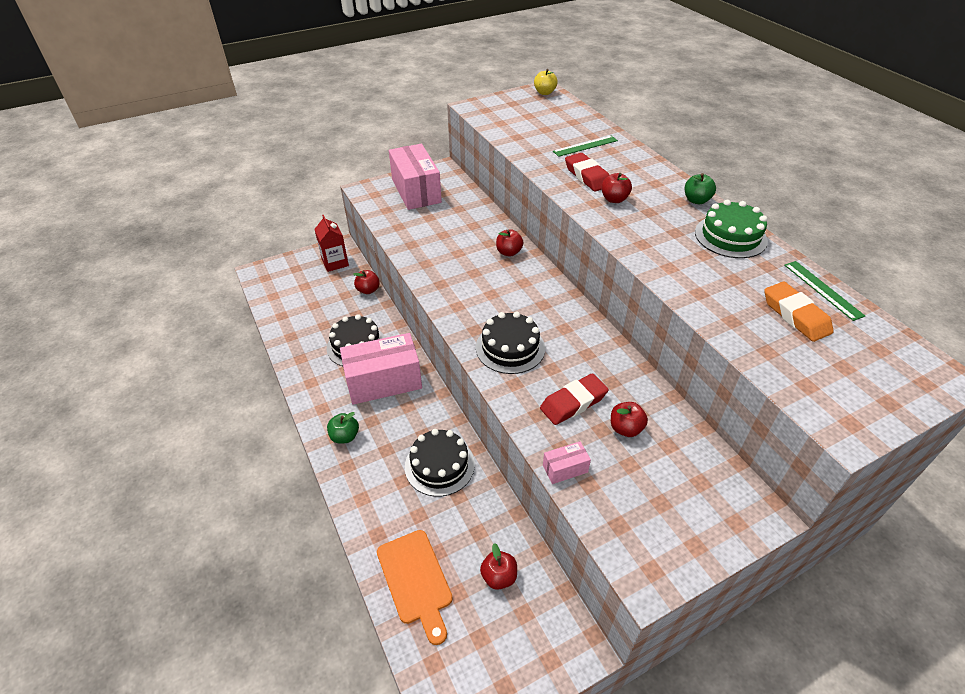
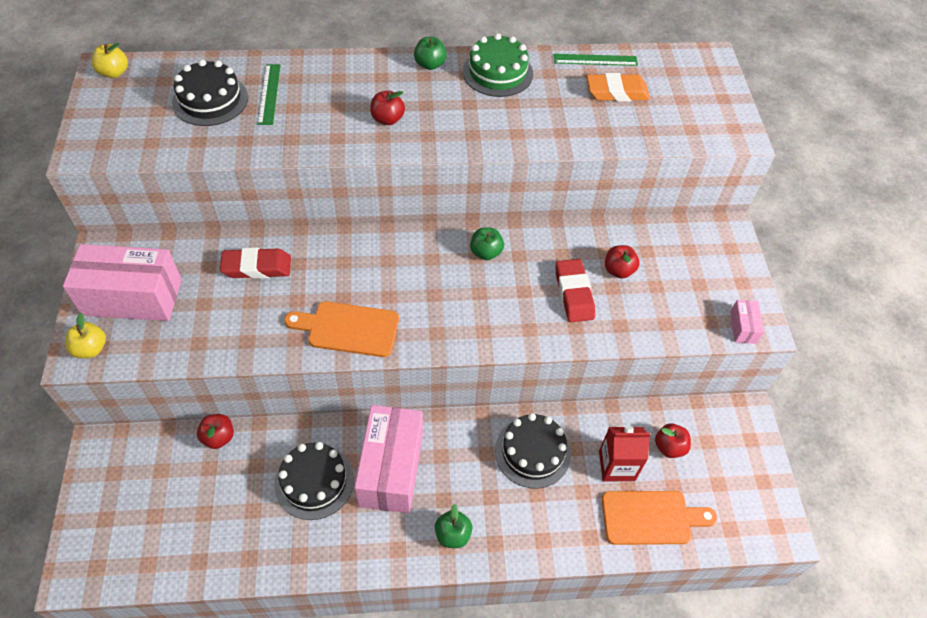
camera: 70 degrees left, 10 degrees up
red carton [314,215,349,272] -> red carton moved to [599,426,651,481]
black cake [476,312,545,374] -> black cake moved to [172,59,248,126]
red apple [496,229,523,257] -> none
pink box [543,441,591,484] -> pink box moved to [730,300,764,344]
red eraser [565,153,609,192] -> red eraser moved to [220,248,291,279]
none -> yellow apple [65,313,106,358]
none -> orange cutting board [284,301,399,357]
none -> green apple [470,227,504,260]

